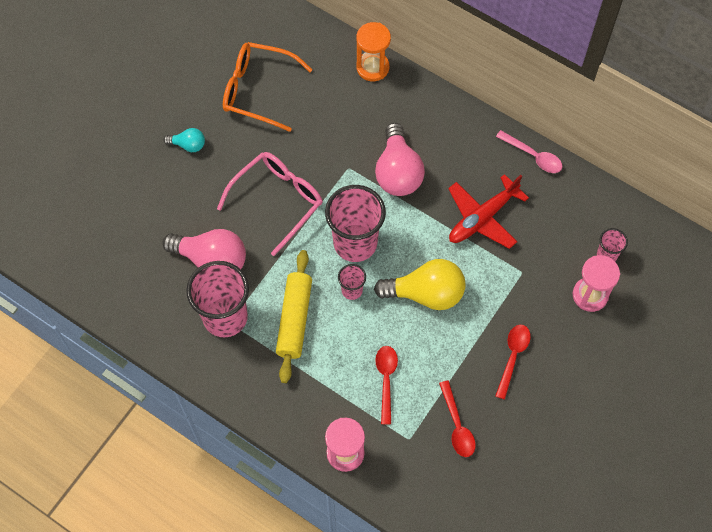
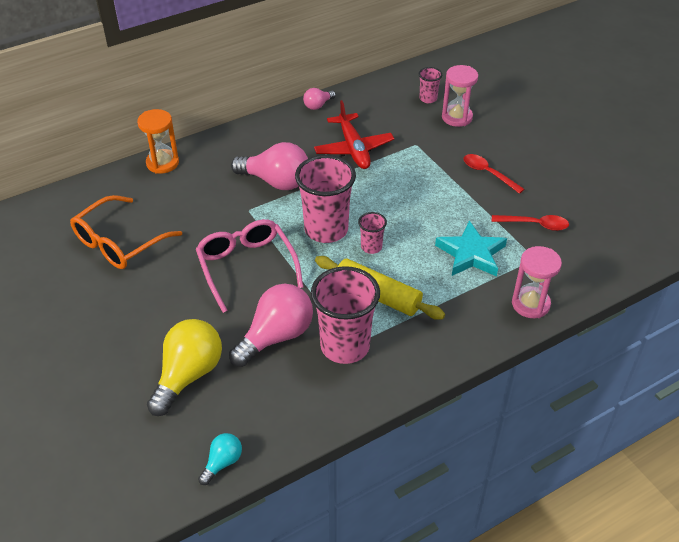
camera: 65 degrees left, 20 degrees down
turquoise light bulb [163,128,205,152] -> turquoise light bulb moved to [198,433,242,485]
yellow light bulb [374,259,465,310] -> yellow light bulb moved to [147,319,222,416]
red spoon [375,346,398,424] -> turquoise star [435,221,507,276]
pink spoon [496,130,562,173] -> pink light bulb [303,88,336,110]

